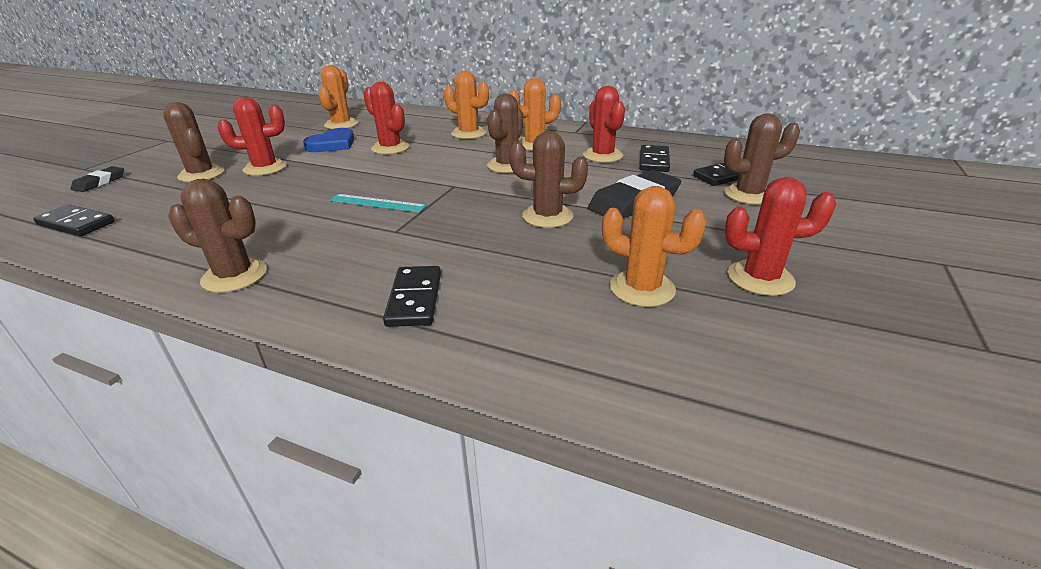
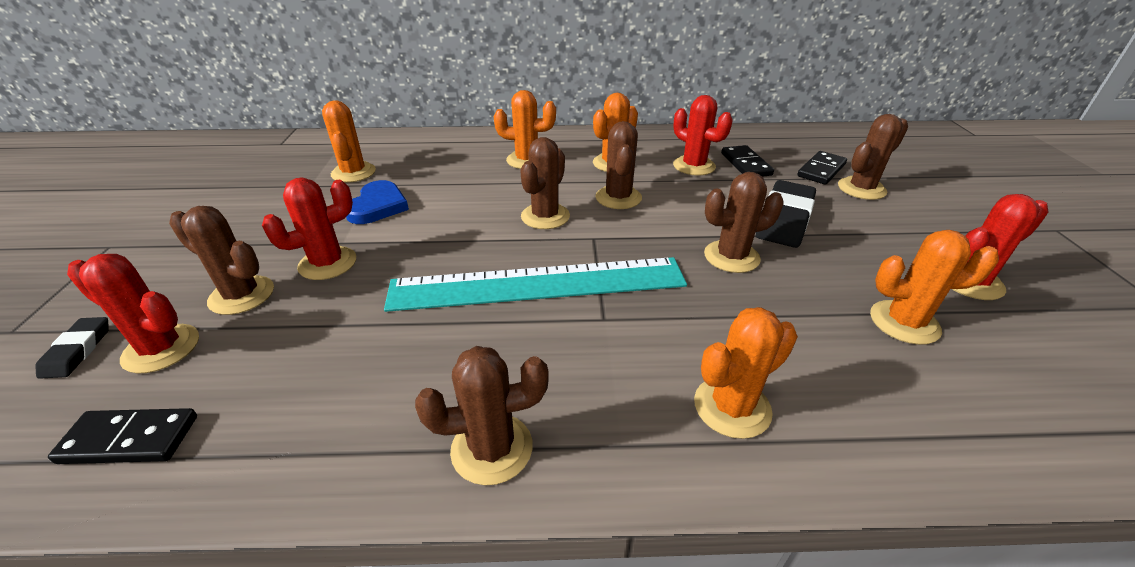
camera: 25 degrees left, 5 degrees up
turquoise ruler [329,194,427,213] -> turquoise ruler [384,257,687,312], size x2.38
red cactus [363,82,409,154] -> red cactus moved to [67,254,199,374]
black domino [383,266,441,327] -> orange cactus [694,307,798,439]
none -> brown cactus [520,137,570,229]

